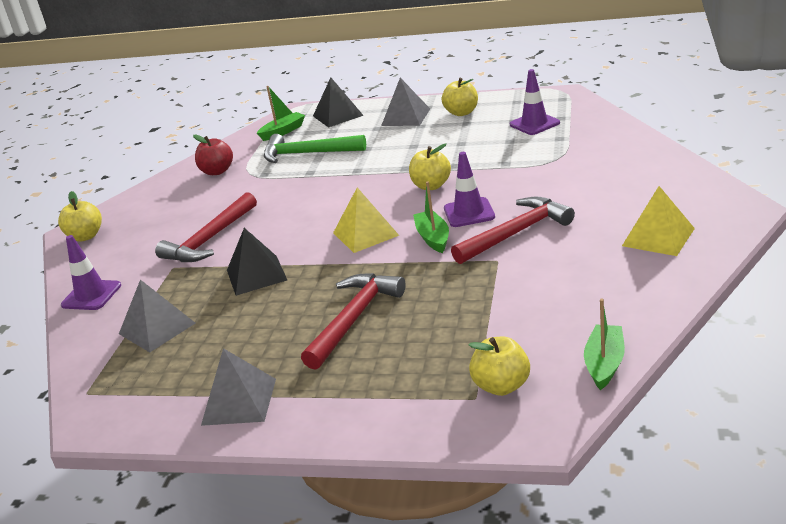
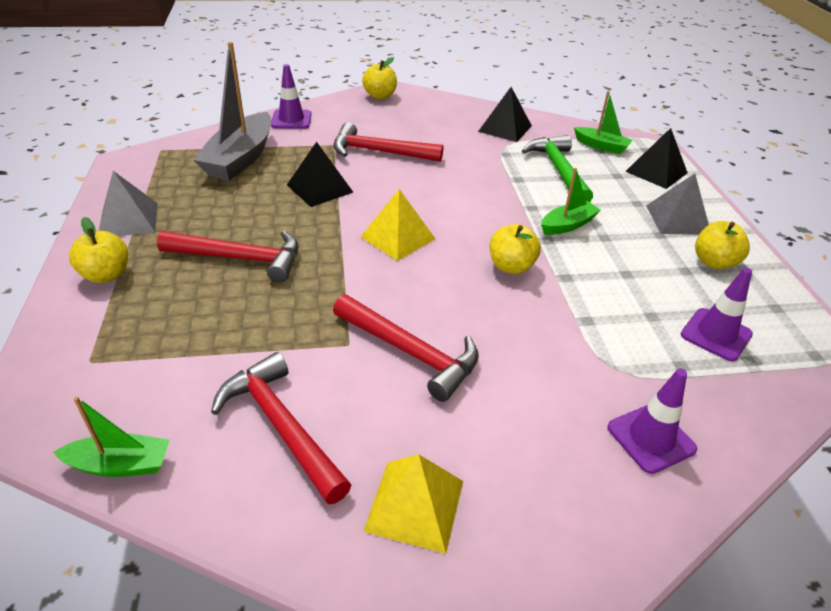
camera: 65 degrees right, 10 degrees up
grey pyramid [119,280,195,352] -> grey boat [194,42,272,181]
red apple [193,135,233,175] -> black pyramid [478,87,532,142]
green boat [413,181,449,253] -> green boat moved to [541,168,601,235]
purple traffic cone [444,152,495,227] -> purple traffic cone moved to [607,368,697,474]
yellow apple [469,337,530,396] -> yellow apple moved to [69,217,128,283]
none -> red hammer [211,352,351,505]

